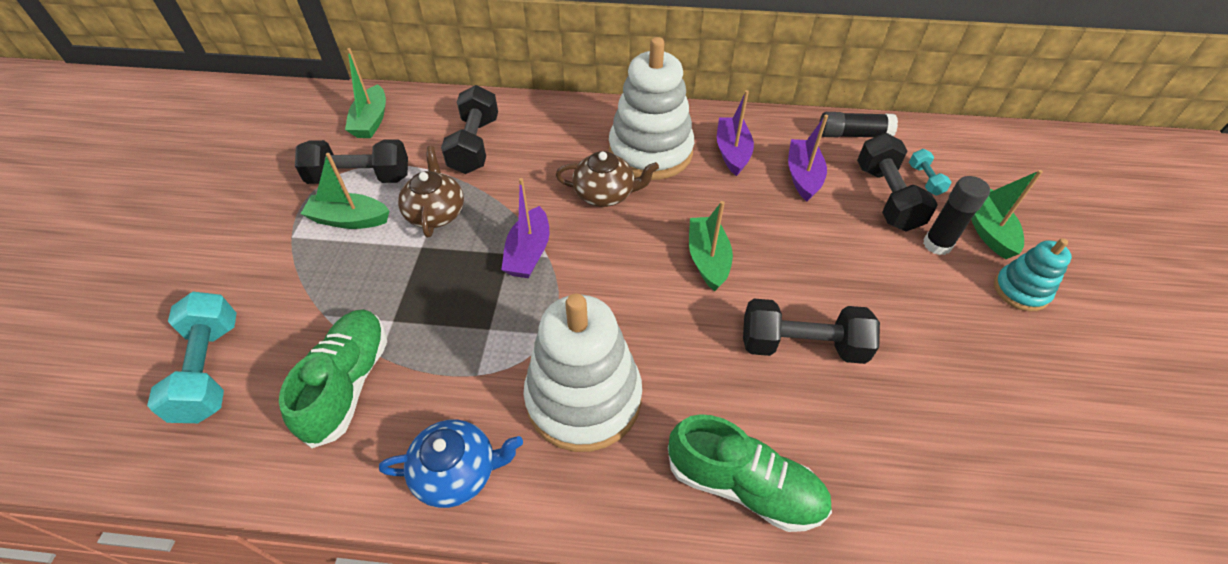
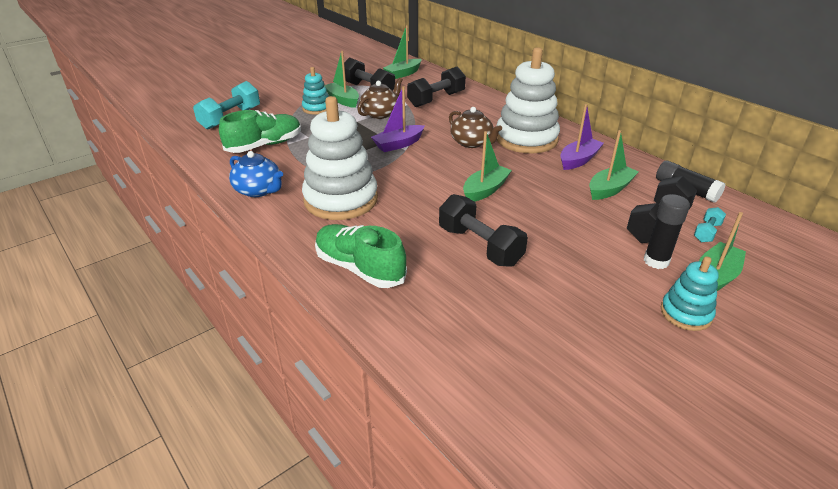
camera: 45 degrees right, 15 degrees down
green shoe [668,414,832,532] -> green shoe turned 150 degrees clockwise [315,224,407,288]
purple boat [788,115,828,201] -> green boat [589,130,639,200]
none -> turquoise stacking toy [302,67,329,114]

